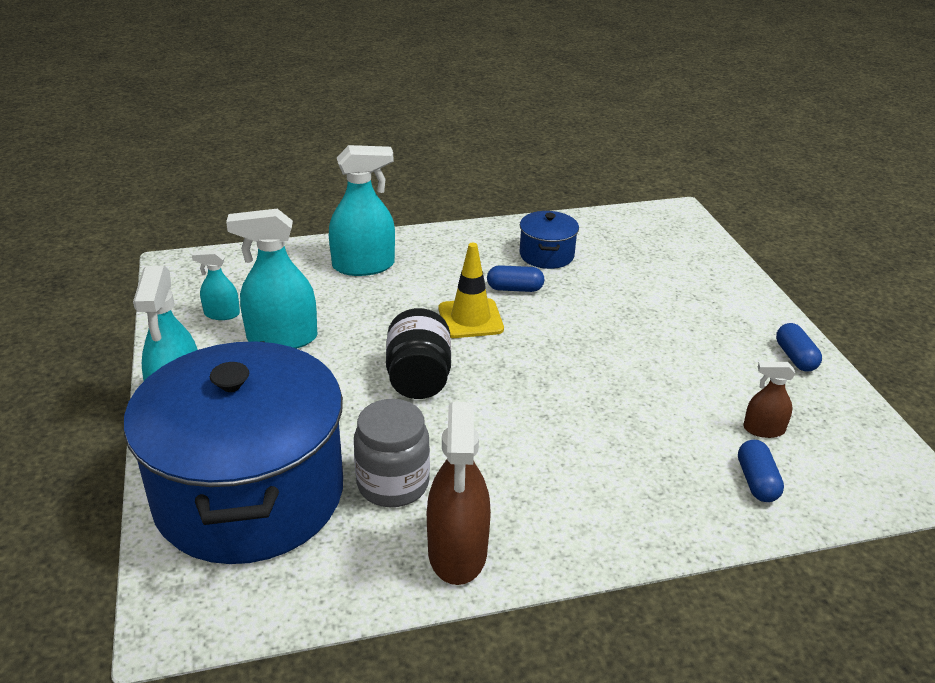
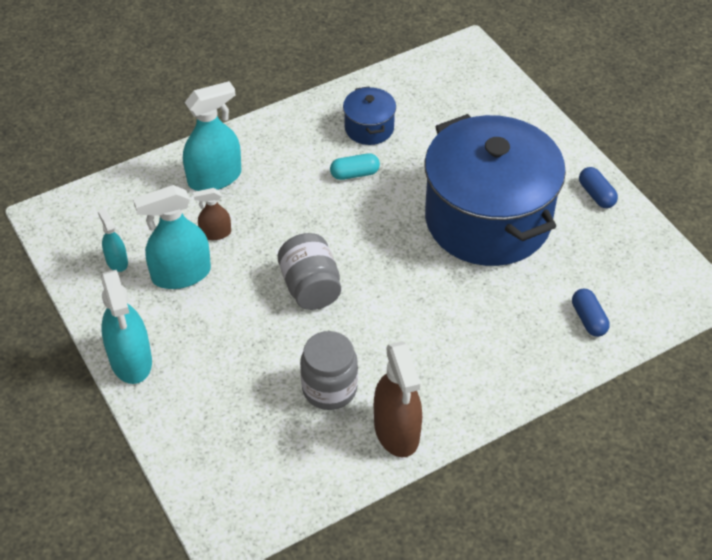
camera: 15 degrees left, 15 degrees up
blue pot [124,341,343,564] -> blue pot moved to [425,114,566,266]
turquoise spray bottle [192,250,240,320] -> turquoise spray bottle turned 75 degrees clockwise [98,208,128,272]
black jar [386,308,451,399] -> grey jar [278,233,341,310]
yellow traffic cone [439,243,504,338] -> none
blue capsule [487,265,545,292] -> turquoise capsule [330,153,380,180]
brown spray bottle [743,362,795,438] -> brown spray bottle moved to [193,188,231,240]

